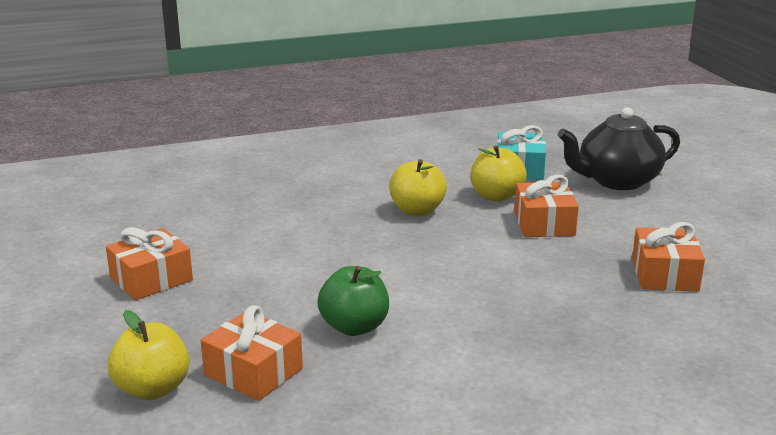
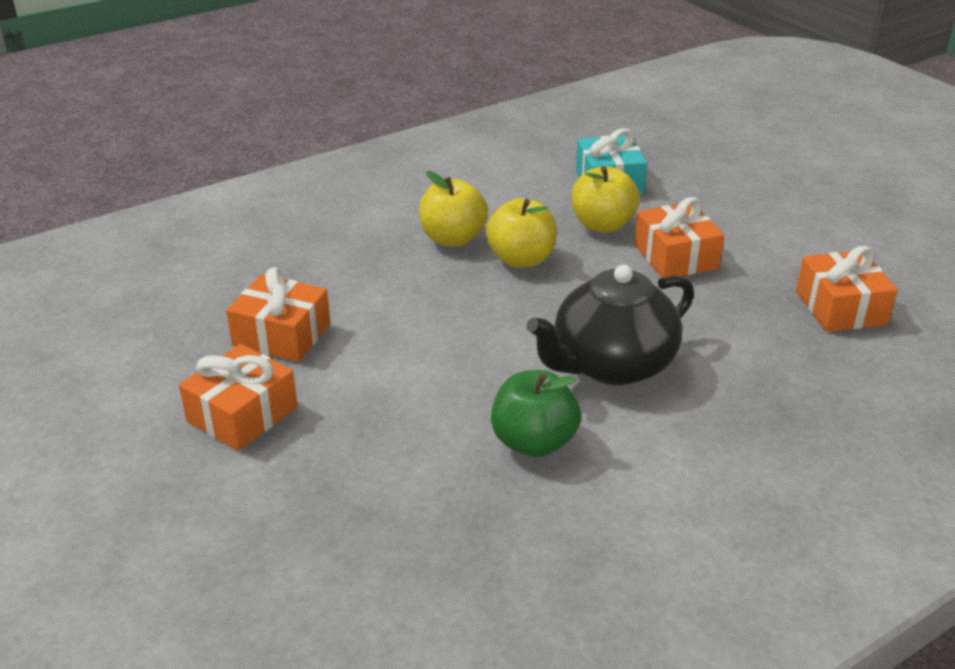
camera: 15 degrees left, 10 degrees up
yellow apple [108,310,189,400] -> yellow apple moved to [419,171,488,247]
orange gift [200,305,303,401] -> orange gift moved to [226,267,330,362]
black teapot [558,107,680,190] -> black teapot moved to [526,264,694,385]

